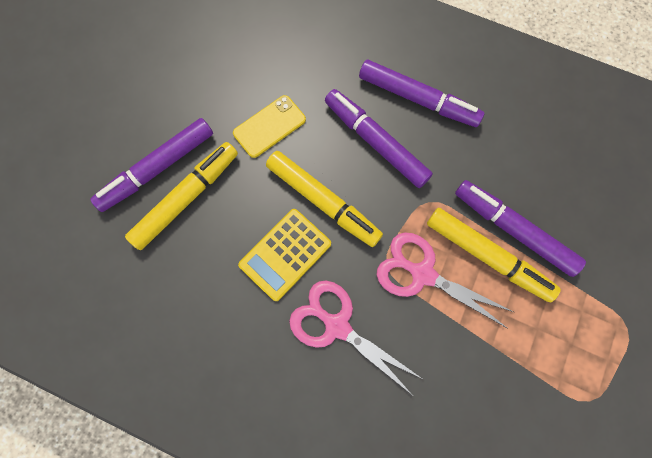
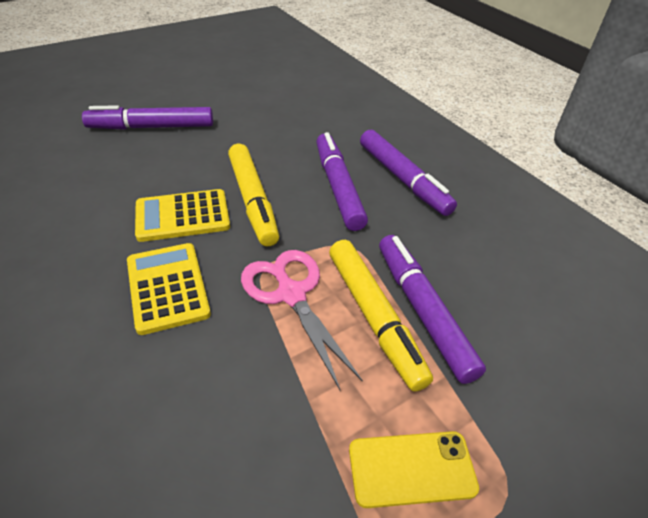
camera: 30 degrees right, 30 degrees down
yellow marker [125,142,238,250] -> none
yellow phone [233,95,306,158] -> yellow phone moved to [349,431,479,508]
pink scissors [289,281,422,395] -> yellow calculator [127,243,211,335]

